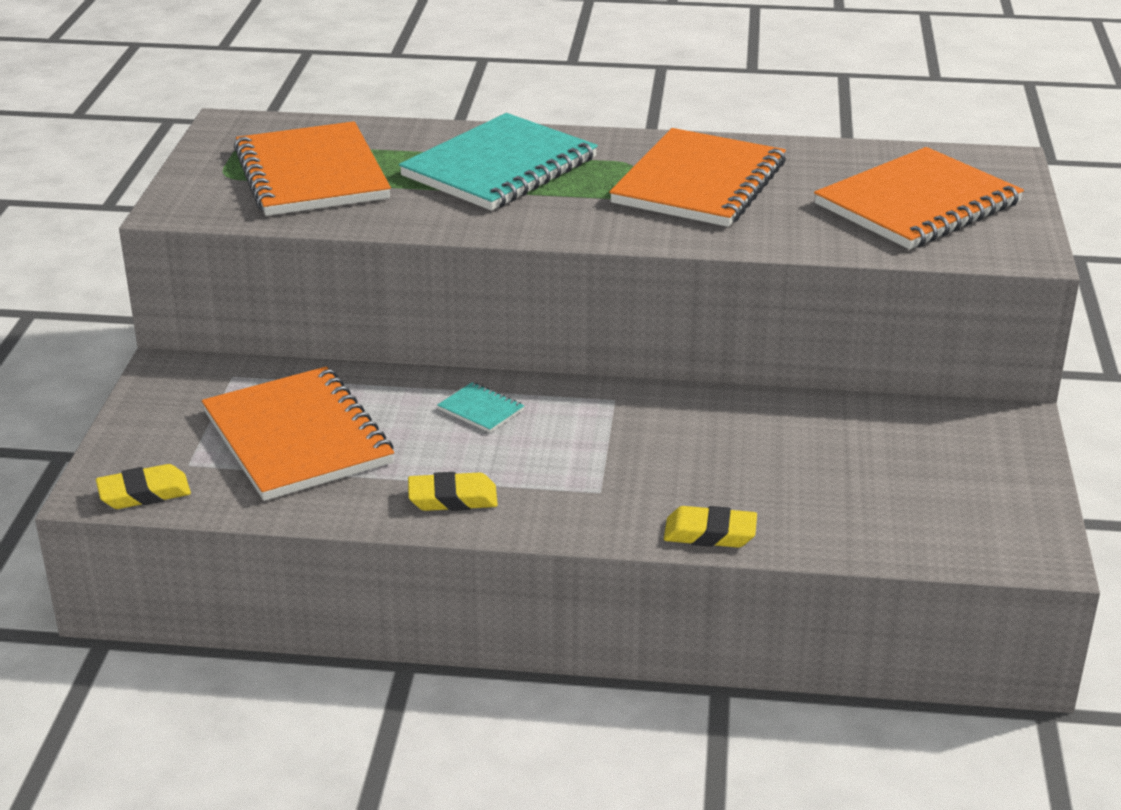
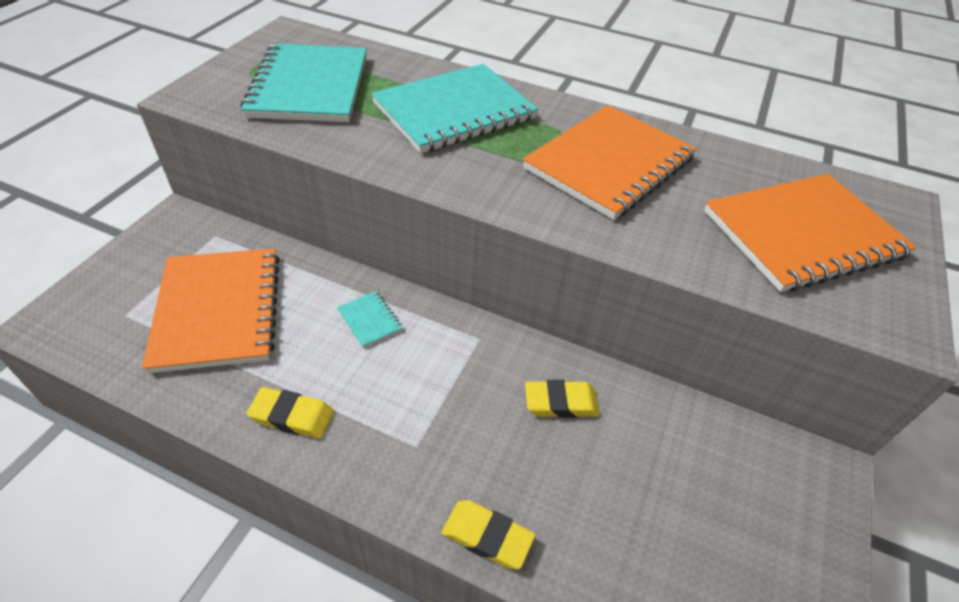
camera: 15 degrees right, 15 degrees up
yellow eraser [96,464,191,509] -> yellow eraser moved to [525,380,600,418]
orange notebook [234,121,391,216] -> turquoise notebook [241,43,367,122]

